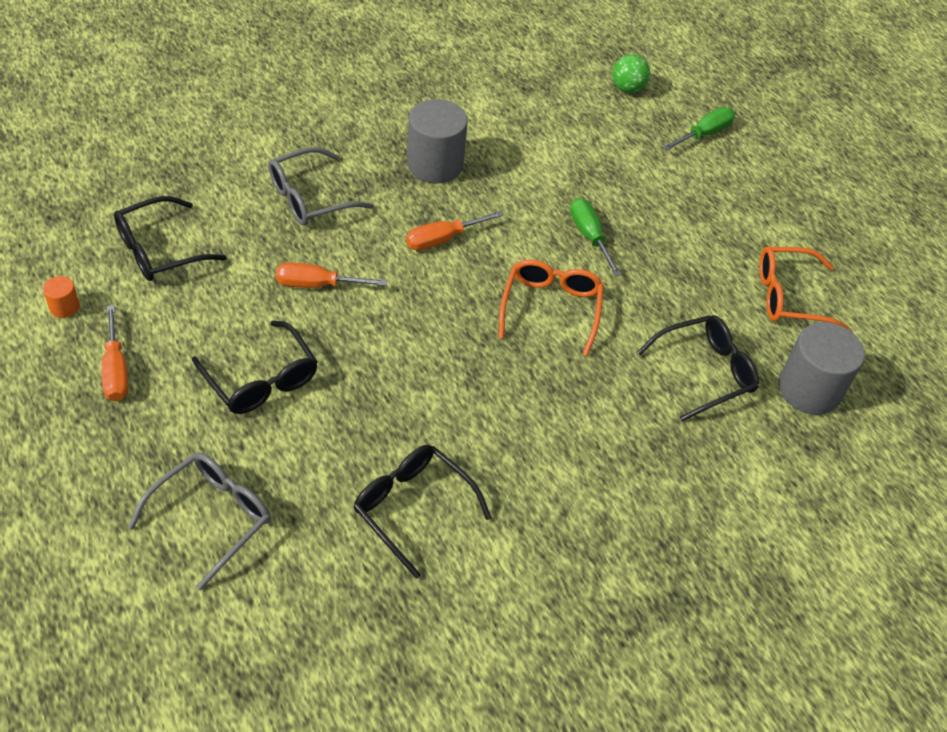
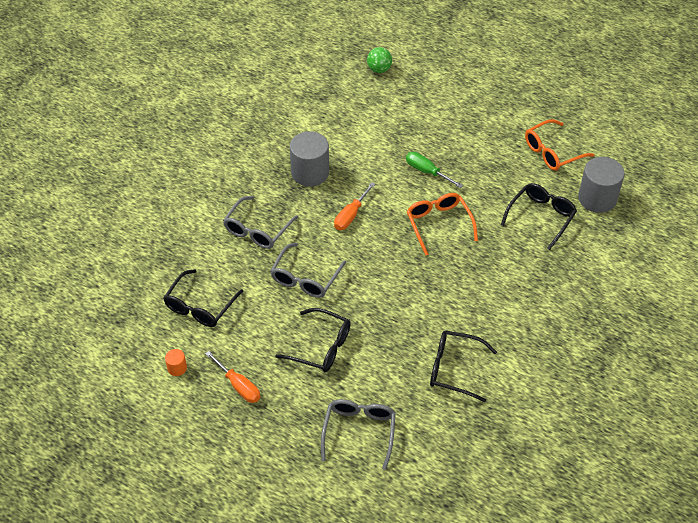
camera: 25 degrees left, 0 degrees up
orange screwdriver [276,262,387,288] -> grey glasses [270,243,346,298]
green screwdriver [663,107,735,151] -> none

